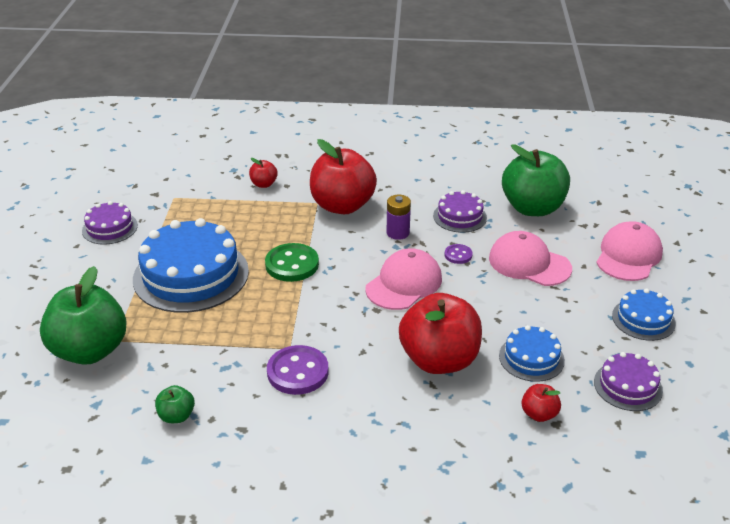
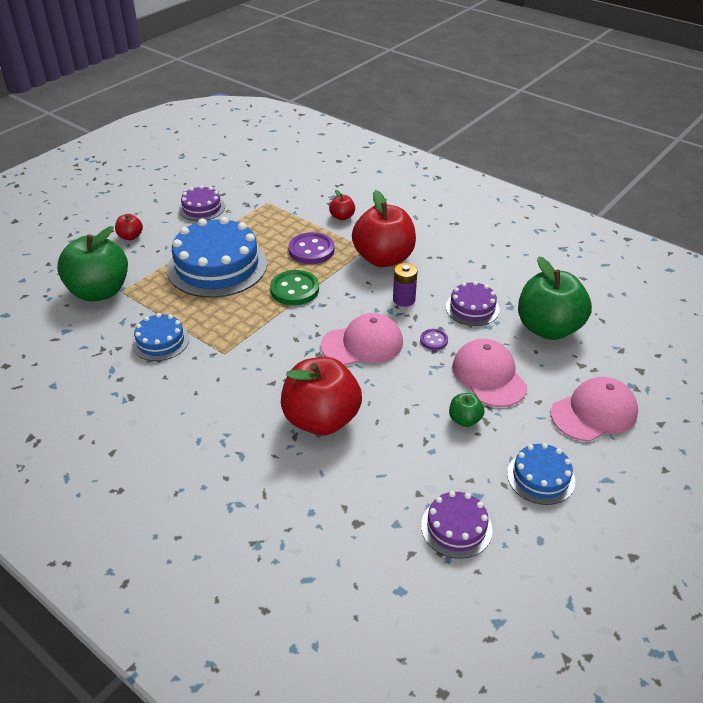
camera: 35 degrees right, 5 degrees up
green apple [155,385,195,423] -> green apple moved to [449,393,485,427]
purple button [267,345,329,395] -> purple button moved to [288,232,335,264]
blue cake [499,325,565,382] -> blue cake moved to [132,313,189,361]
red apple [522,384,561,422] -> red apple moved to [115,214,143,240]

